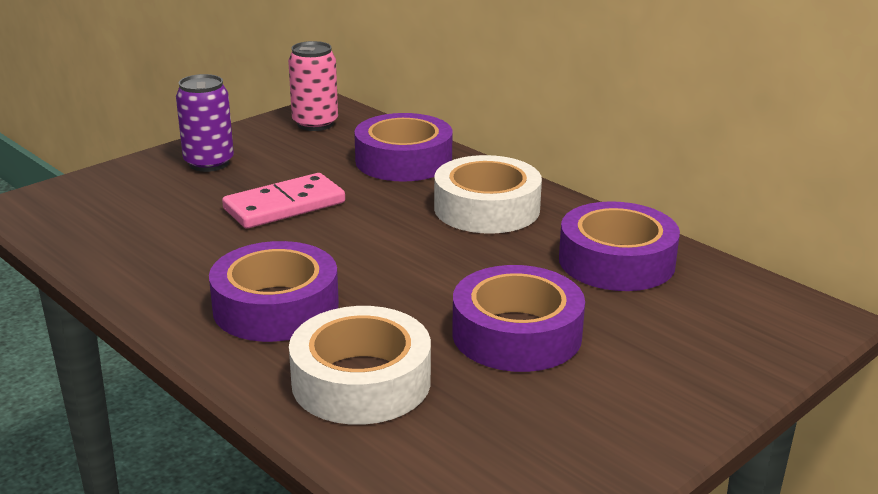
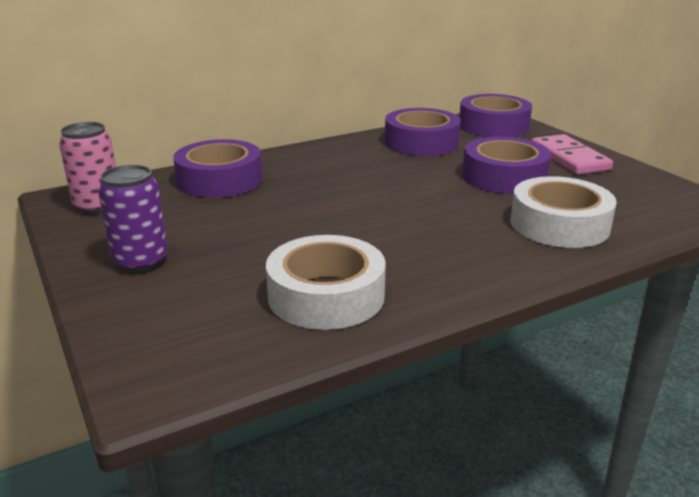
camera: 75 degrees left, 0 degrees up
purple tape [209,241,339,342] -> purple tape moved to [459,94,532,137]
pink domino [222,173,345,229] -> pink domino moved to [532,134,613,175]
white tape [434,155,542,234] -> white tape moved to [266,235,386,330]

